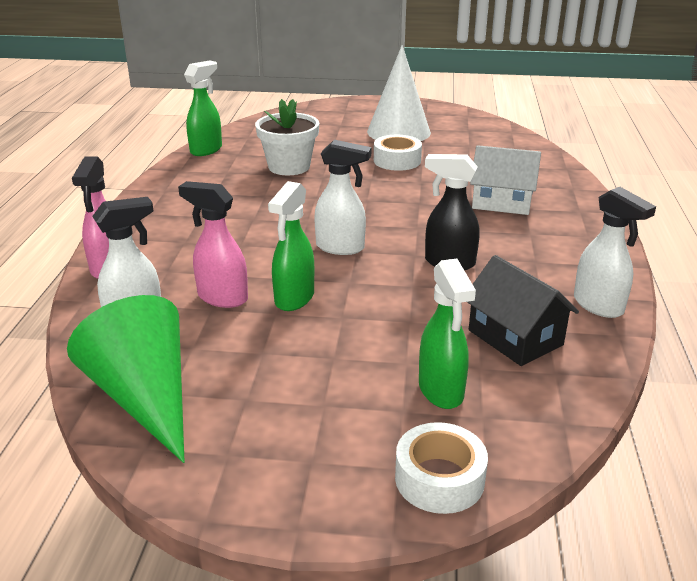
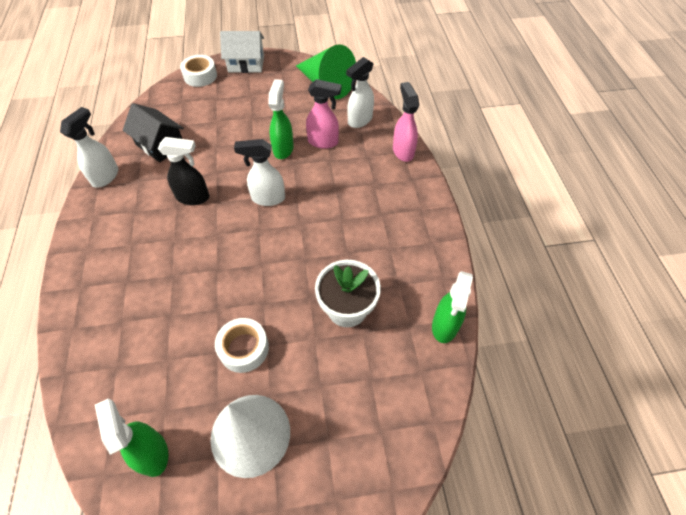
camera: 165 degrees right, 25 degrees up
green spray bottle [419,259,476,409] -> green spray bottle moved to [95,399,169,477]
white house [470,145,541,215] -> white house moved to [220,31,264,73]
white spray bottle [574,187,656,318] -> white spray bottle turned 75 degrees clockwise [60,107,118,188]

